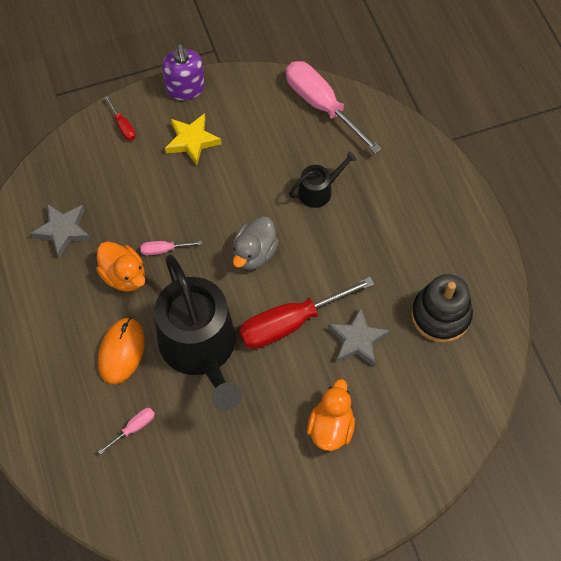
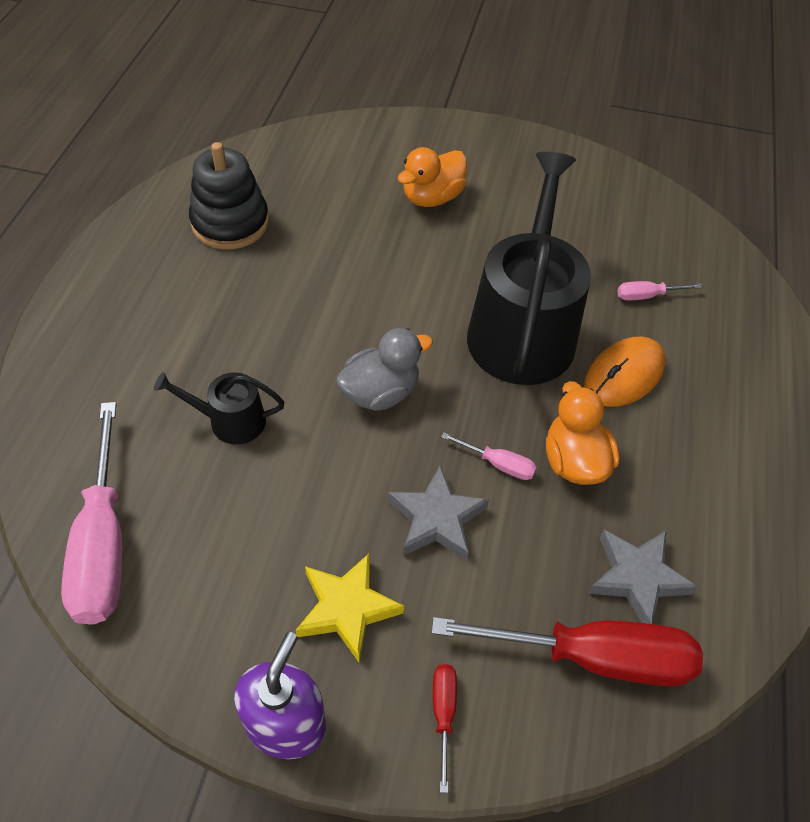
camera: 150 degrees left, 10 degrees down
red screwdriver [239,277,374,349] -> red screwdriver moved to [432,617,703,686]
grey star [328,307,390,367] -> grey star moved to [388,466,489,560]

